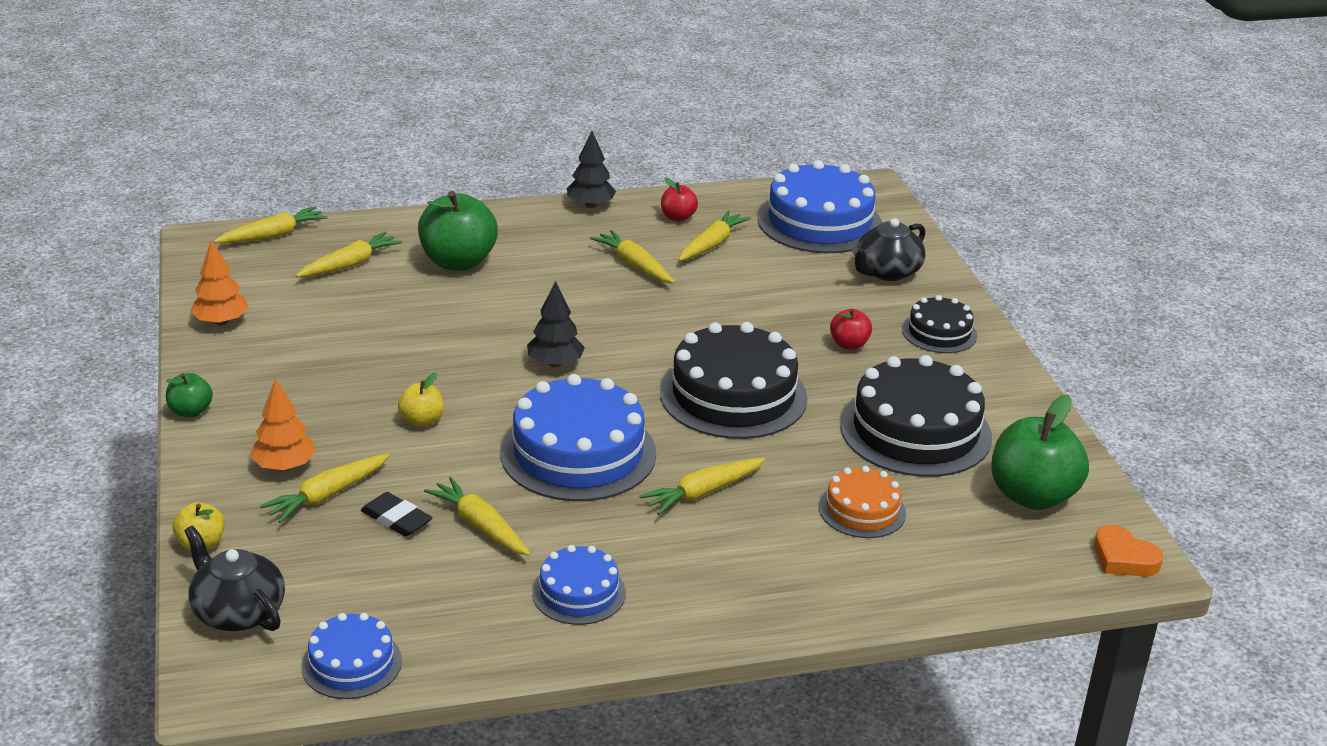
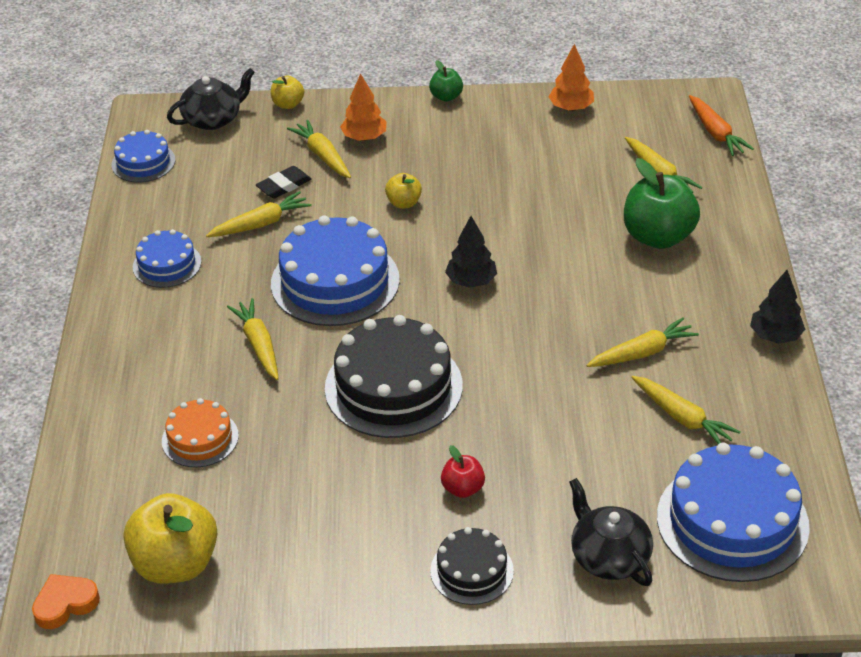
camera: 105 degrees right, 10 degrees up
yellow carrot [214,206,328,243] -> orange carrot [689,95,754,156]
red apple [661,177,698,222] -> none
black cake [840,355,992,477] -> none
green apple [991,394,1089,510] -> yellow apple [124,493,217,584]

